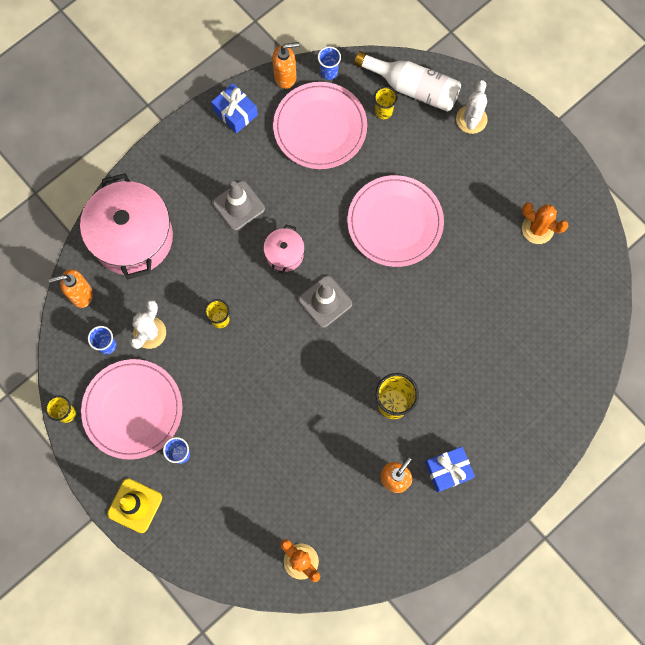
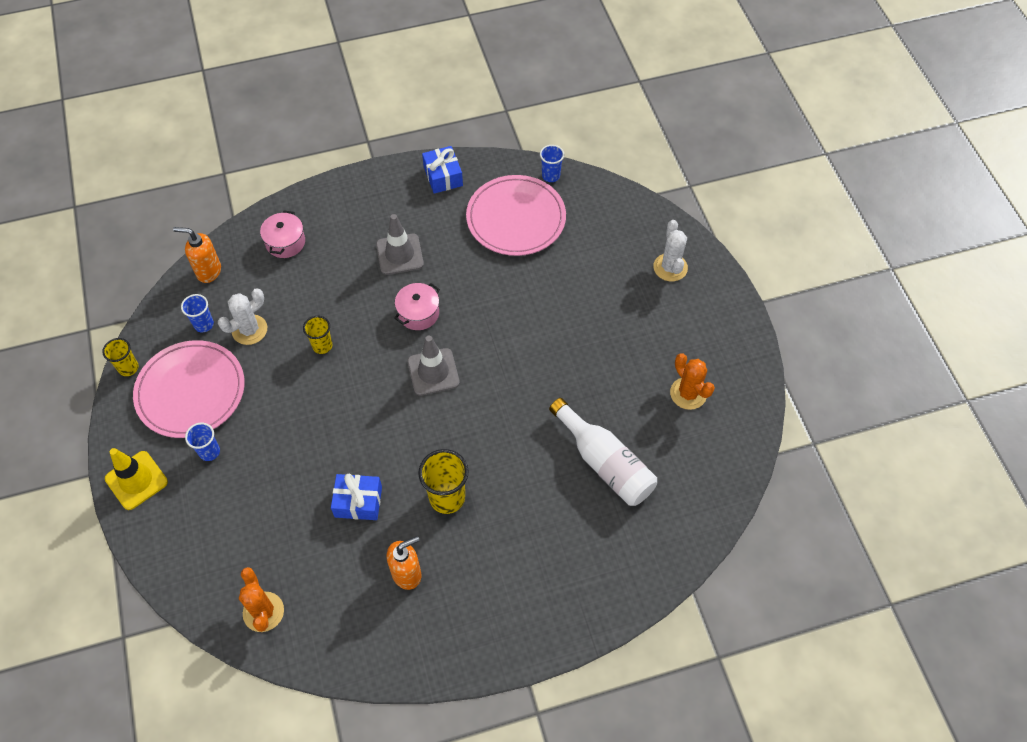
camera: 25 degrees right, 15 degrees down
pink pot [80,173,173,279] -> pink pot [260,210,305,258], size x0.47
orange soap dispenser [272,42,299,89] -> none
pink plate [347,175,444,267] -> none
white bottle [354,51,461,112] -> white bottle moved to [549,398,657,506]
yellow cup [374,87,398,119] -> none
blue gift [425,447,475,492] -> blue gift moved to [331,474,382,520]
white cactus [456,80,488,134] -> white cactus turned 45 degrees counterclockwise [653,220,688,281]

